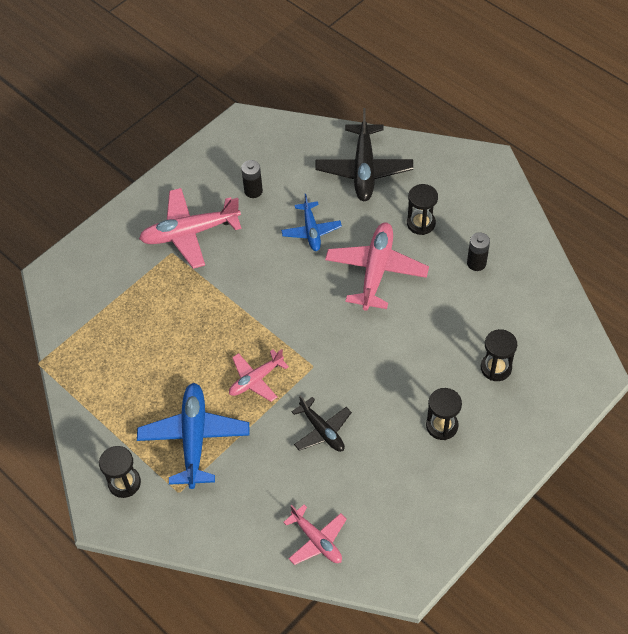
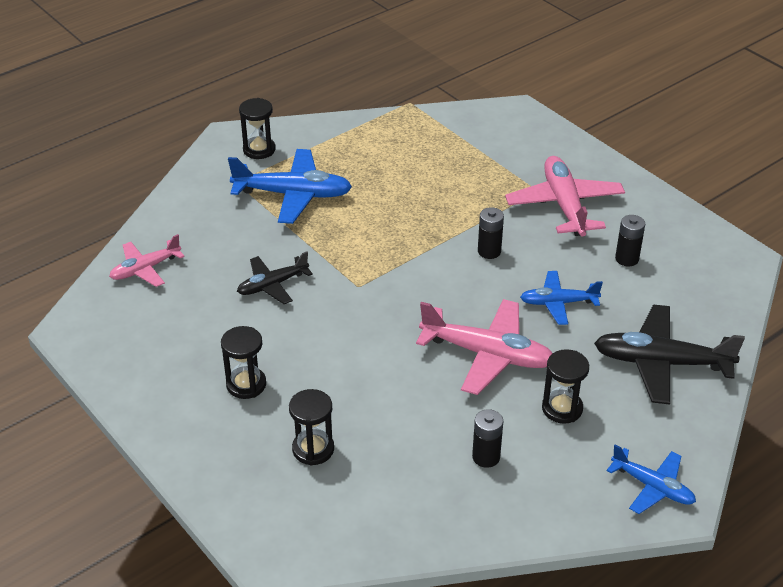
camera: 95 degrees right, 15 degrees down
pink plane [229,349,289,402] -> none
none -> black battery [478,207,504,259]
none -> blue plane [607,444,696,514]

